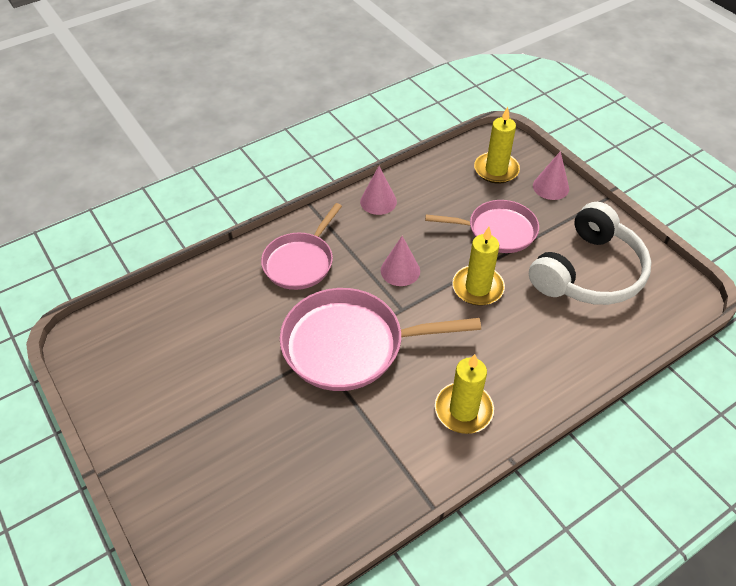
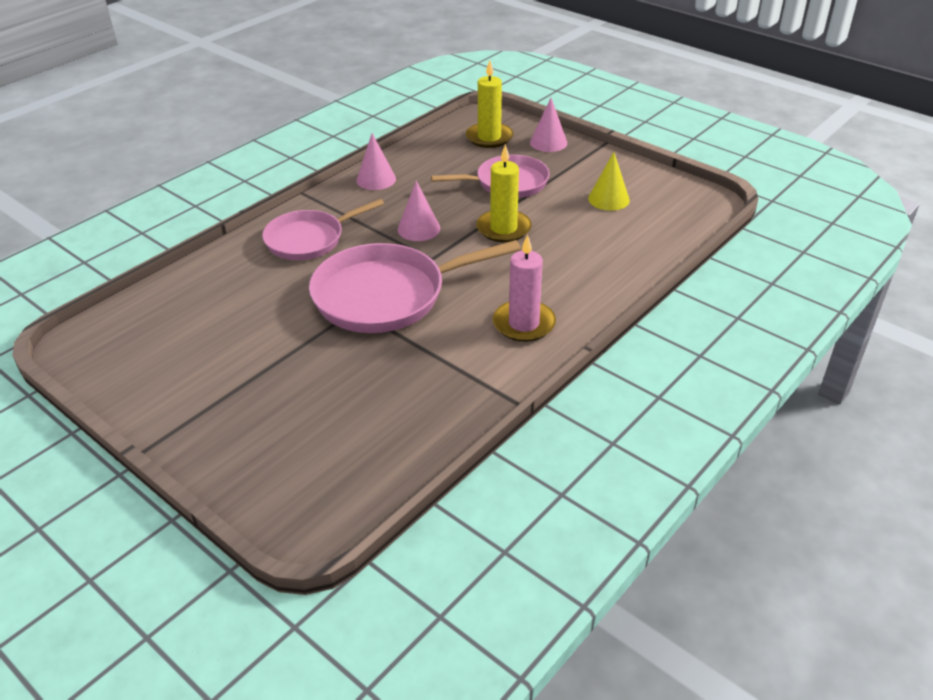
camera: 15 degrees left, 10 degrees down
pink pan [261,203,342,290] -> pink pan turned 45 degrees clockwise [262,199,384,260]
yellow candle [435,354,494,434] -> pink candle [493,234,556,342]
white headphones [529,202,651,305] -> yellow cone [588,152,630,211]

